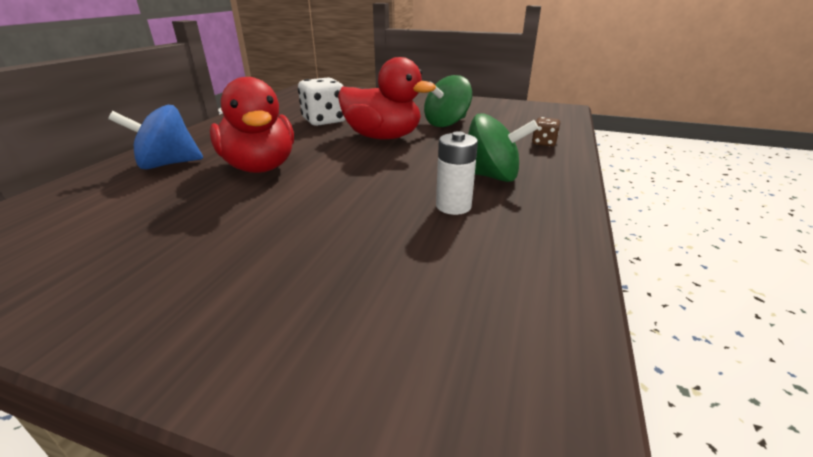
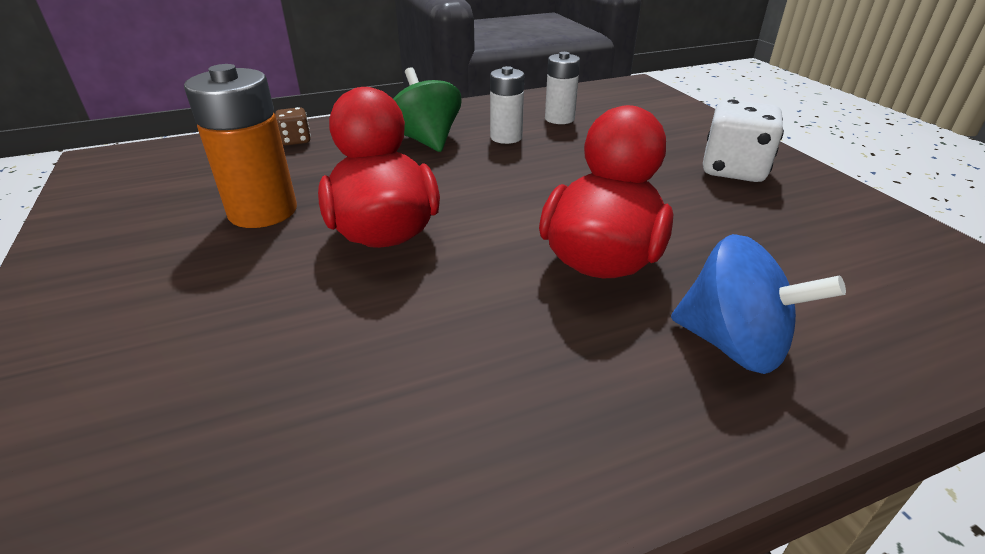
camera: 130 degrees left, 5 degrees up
white dice [298,77,346,126] -> white dice moved to [703,100,784,182]
green spinning top [424,75,472,127] -> orange battery [184,64,297,228]
none -> white battery [545,52,580,124]

